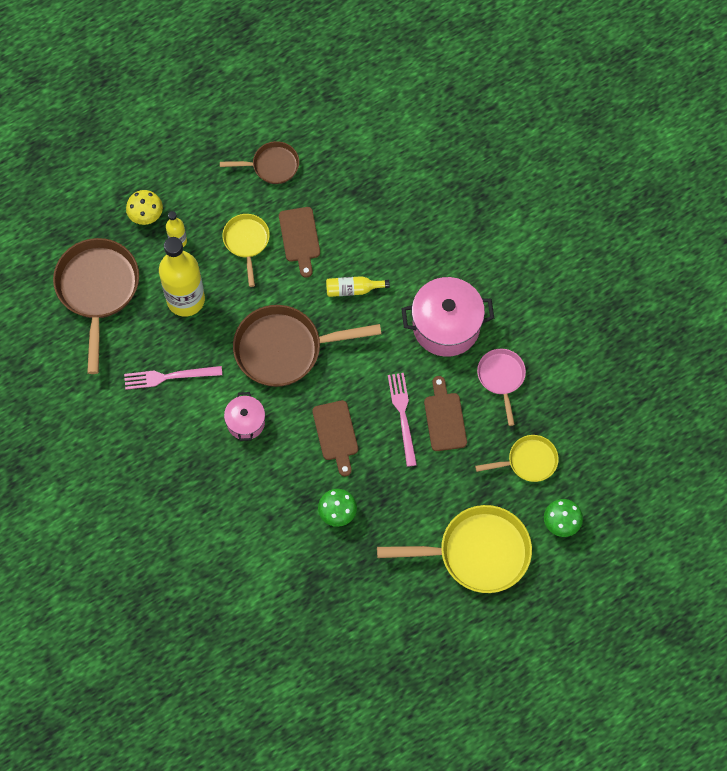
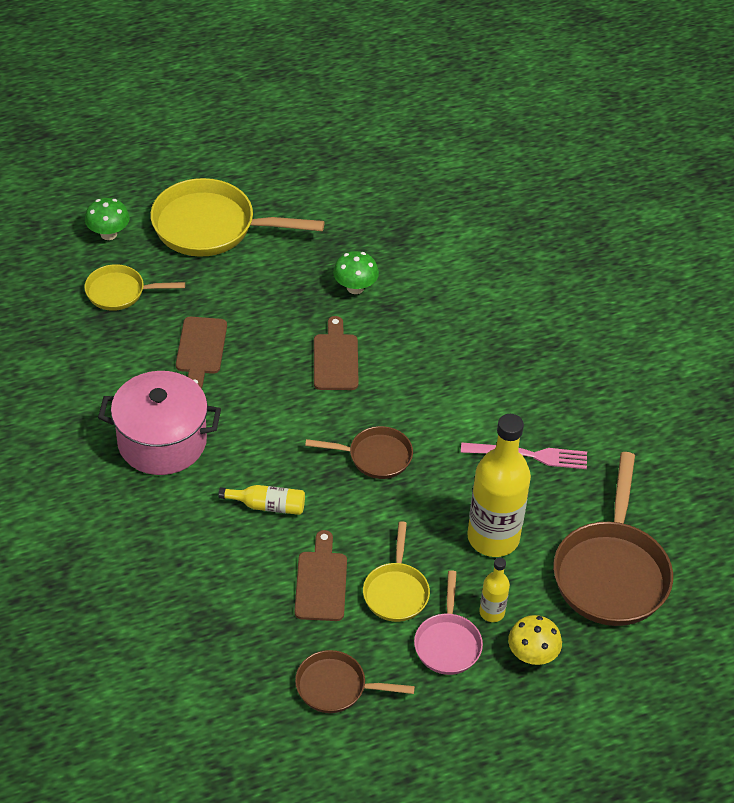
camera: 170 degrees left, 20 degrees down
pink pot [224,392,265,441] -> none
brown pan [233,305,381,387] -> brown pan [305,426,413,479], size x0.56
pink fork [388,373,417,467] -> none
pink pan [477,349,526,426] -> pink pan moved to [414,570,483,675]

